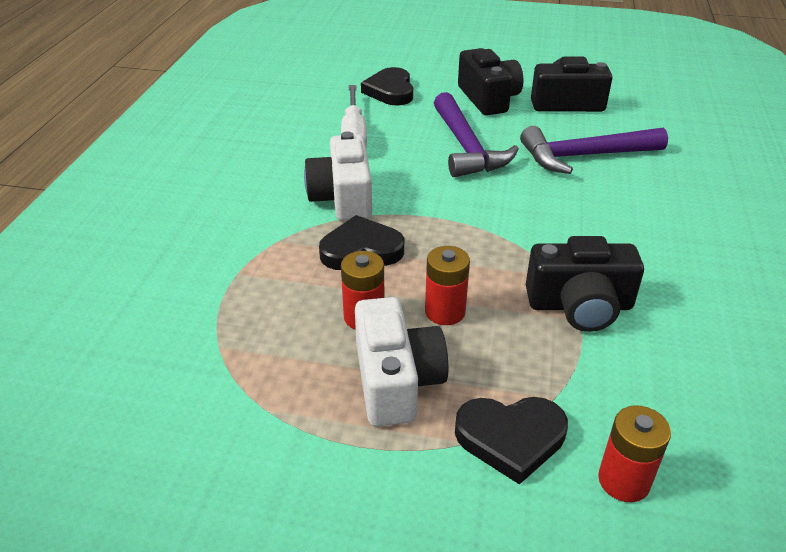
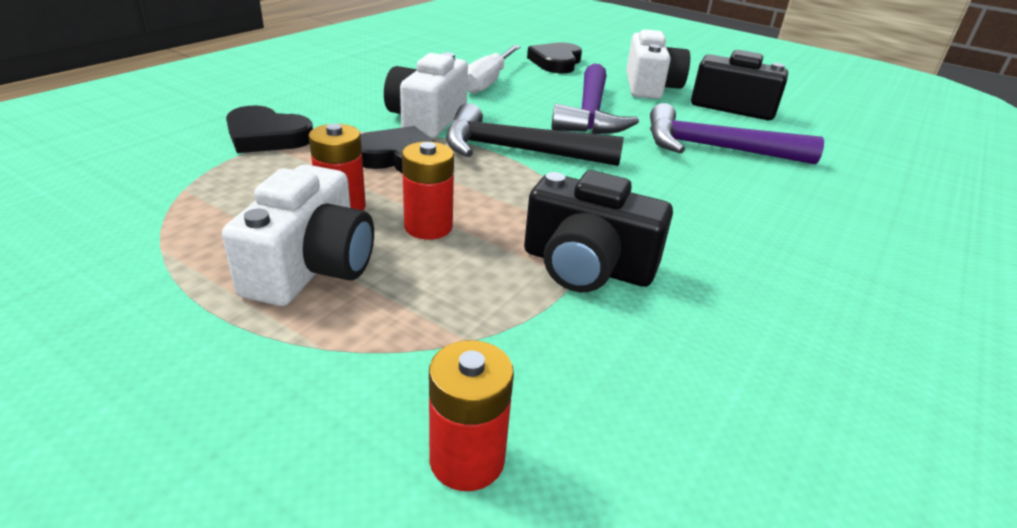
camera: 20 degrees right, 5 degrees down
black heart [455,397,568,485] -> black heart moved to [226,106,313,153]
black camera [458,48,524,115] -> white camera [626,29,690,99]
none -> black hammer [446,103,624,166]

